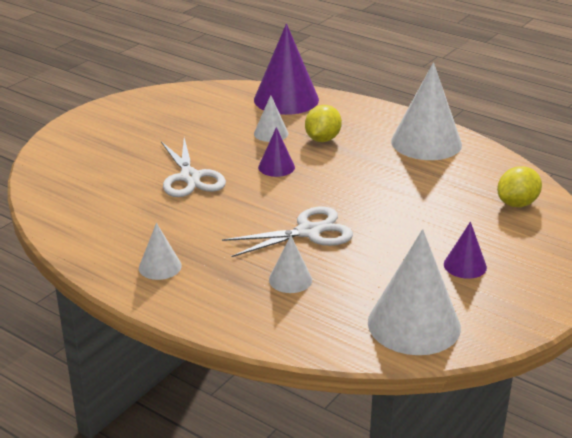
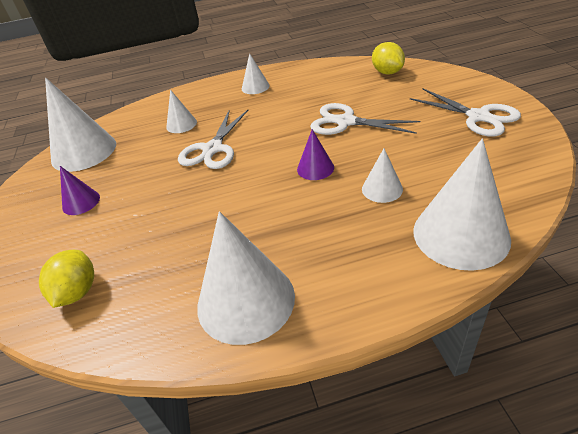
camera: 135 degrees right, 10 degrees up
purple cone [254,24,319,115] -> white cone [413,139,511,271]
yellow lemon [305,105,342,142] -> yellow lemon moved to [372,42,405,75]
none -> white scissors [410,89,521,137]

